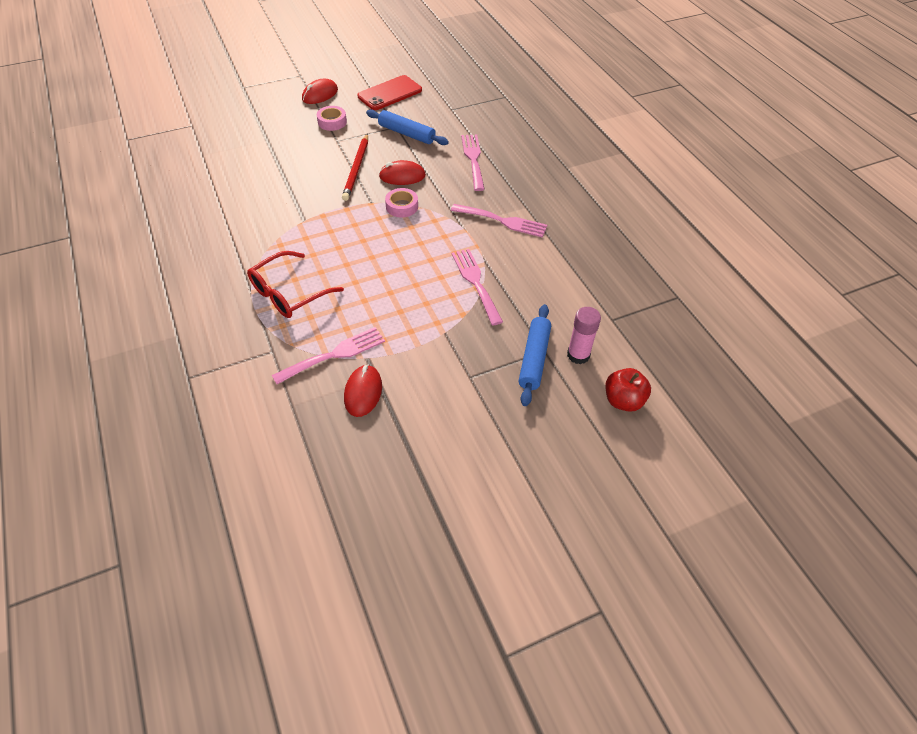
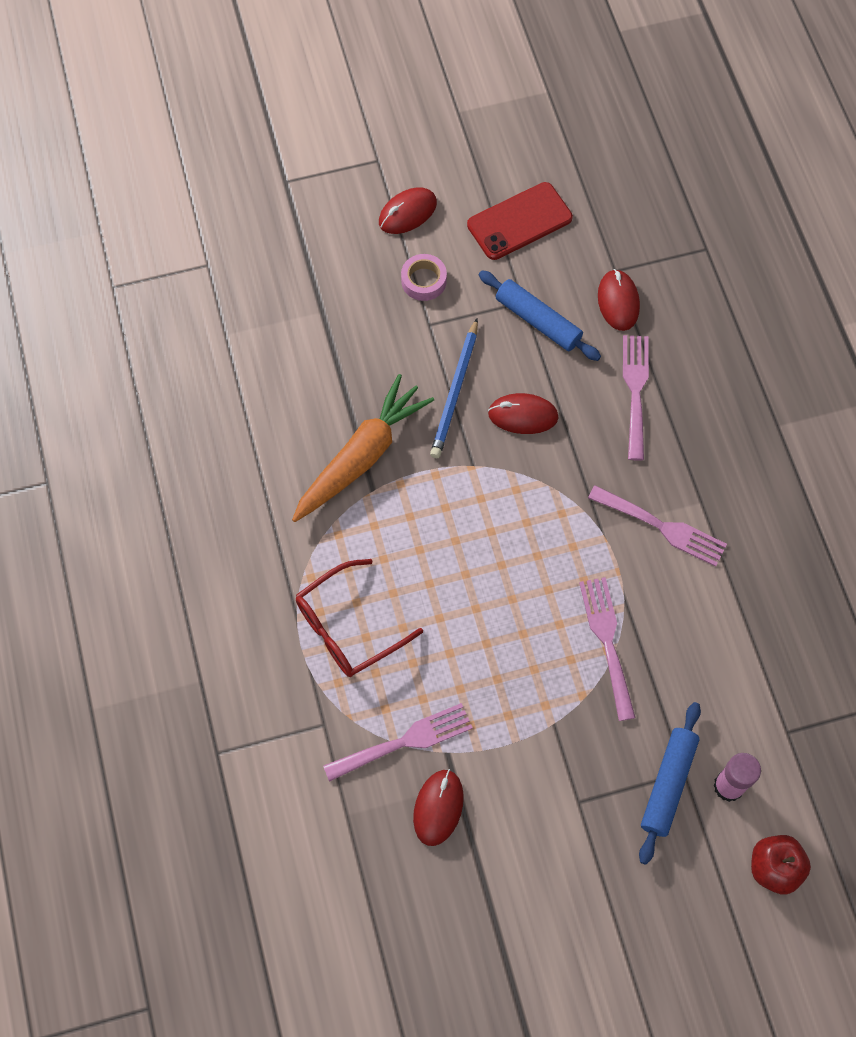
camera: 10 degrees right, 15 degrees up
red pencil [342,133,368,201] -> blue pencil [430,319,478,458]
pink tape [385,188,418,218] -> none
none -> orange carrot [292,374,434,522]
none -> red mouse [598,269,640,331]

